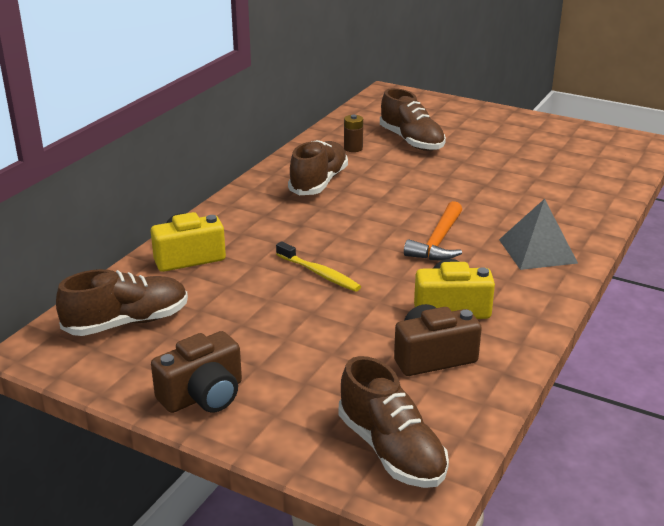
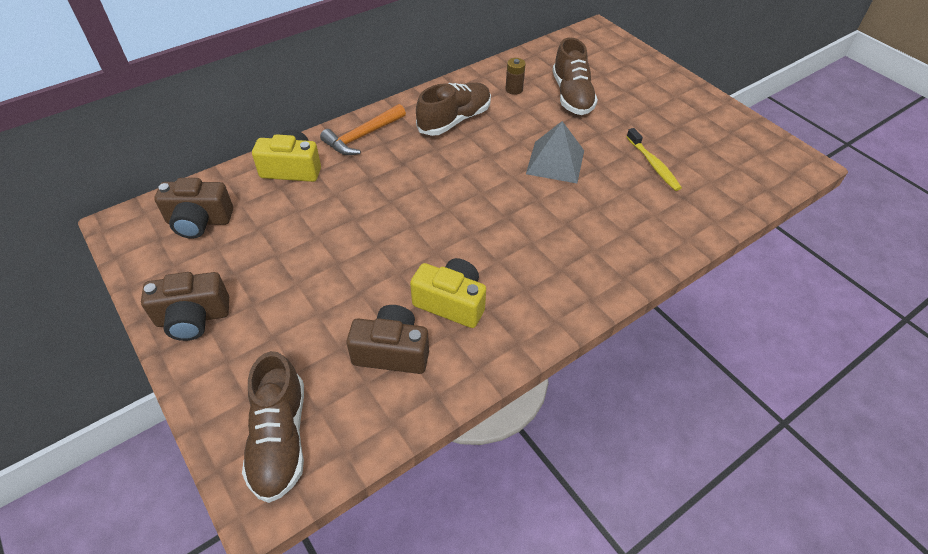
camera: 25 degrees right, 20 degrees up
brown shoe [56,269,188,336] -> brown camera [154,178,233,239]
yellow toothbrush [276,241,361,292] -> yellow toothbrush moved to [626,128,682,191]
orange hammer [404,201,462,260] -> orange hammer moved to [320,104,406,155]
grey pyramid [499,199,578,270] -> grey pyramid moved to [526,121,584,183]

